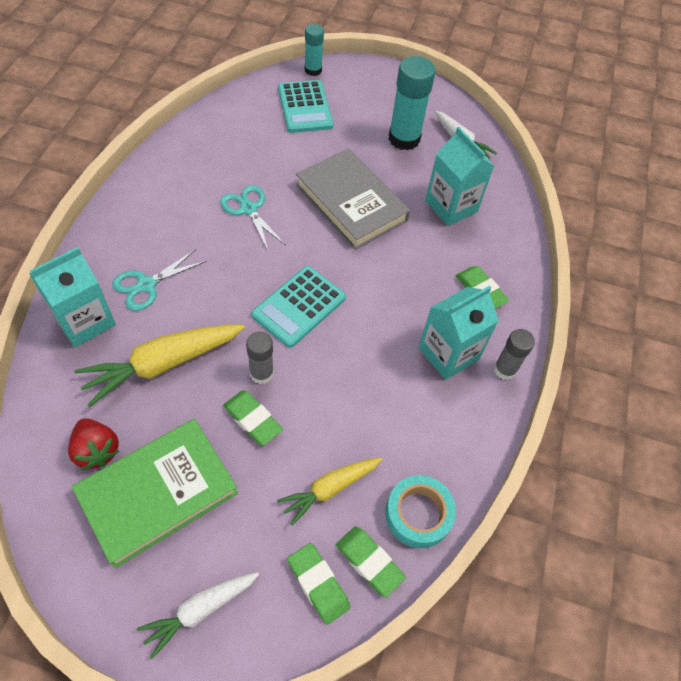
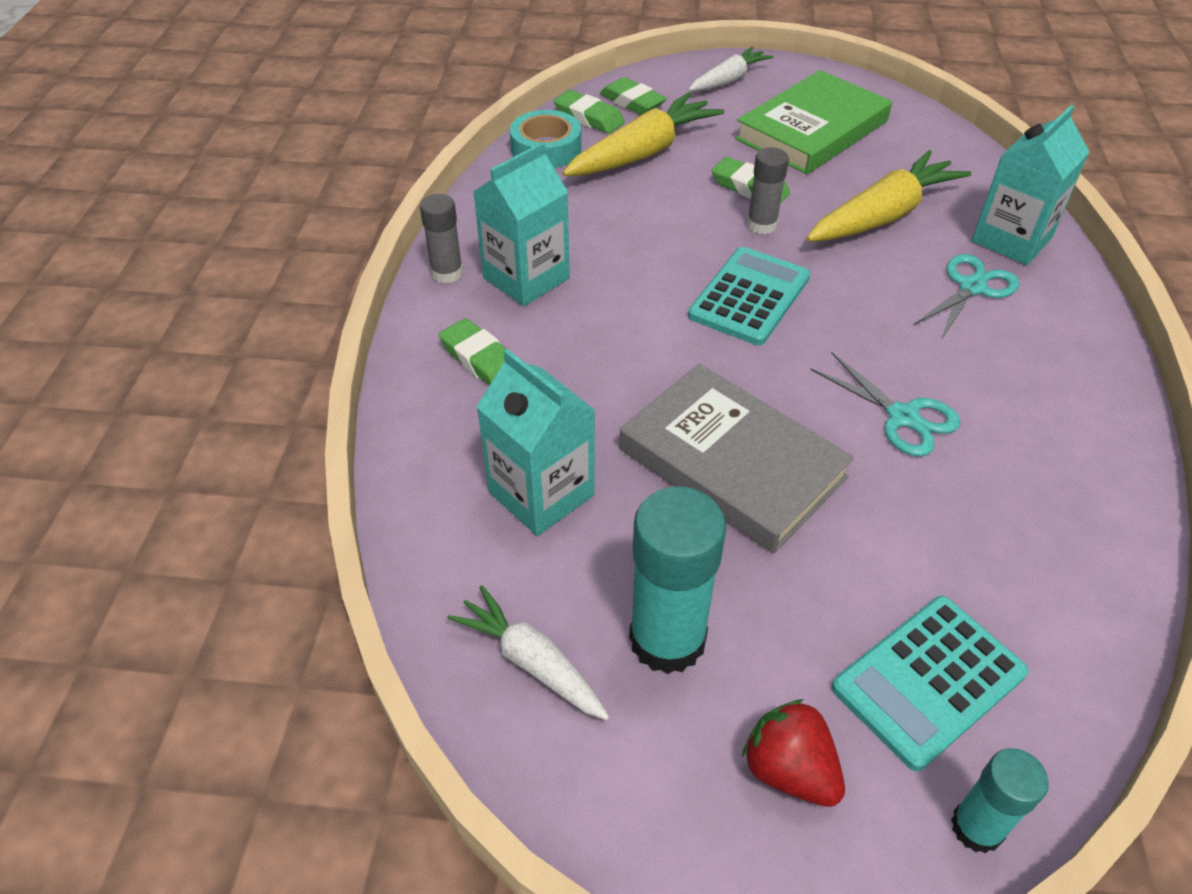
camera: 175 degrees right, 10 degrees down
red strawberry [68,418,119,470] -> red strawberry moved to [742,699,845,807]
yellow carrot [277,458,382,526] -> yellow carrot [562,92,724,176], size x1.61
turquoise calculator [278,80,333,133] -> turquoise calculator turned 105 degrees counterclockwise [831,596,1029,771]

